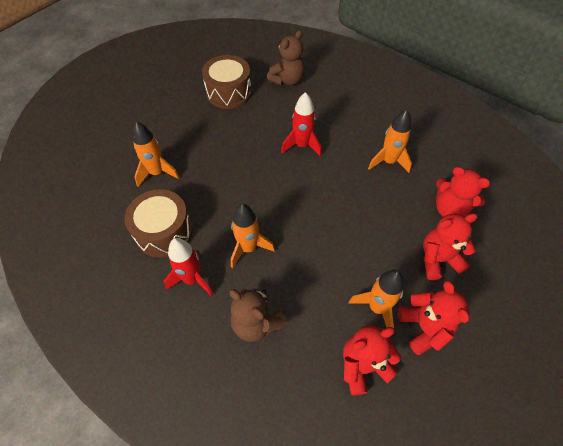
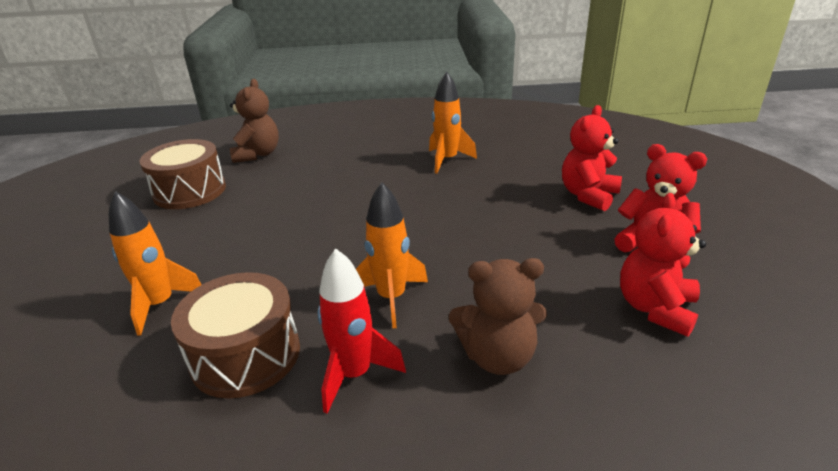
camera: 40 degrees left, 25 degrees down
red rocket [281,92,321,157] -> none
orange rocket [348,270,404,328] -> none
red teddy bear [436,167,490,217] -> none

